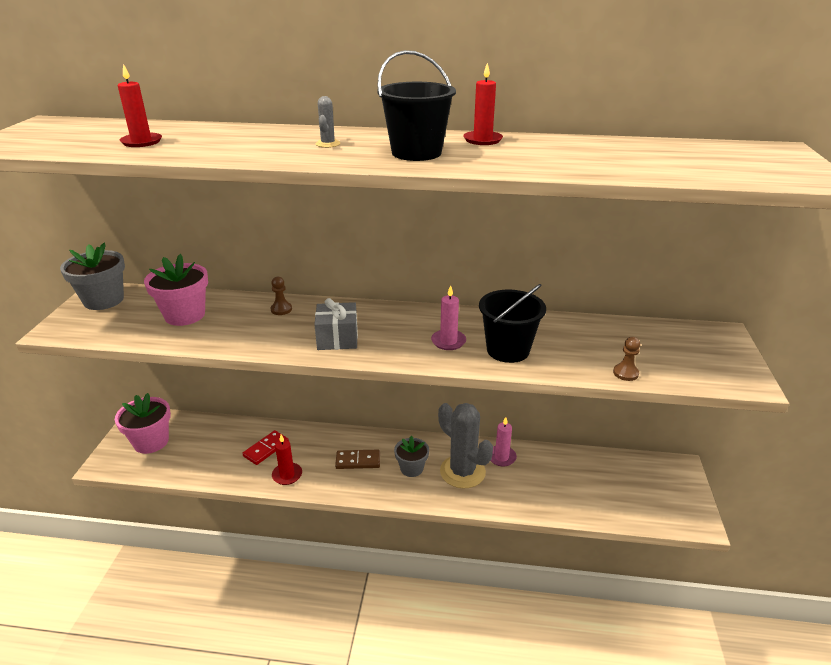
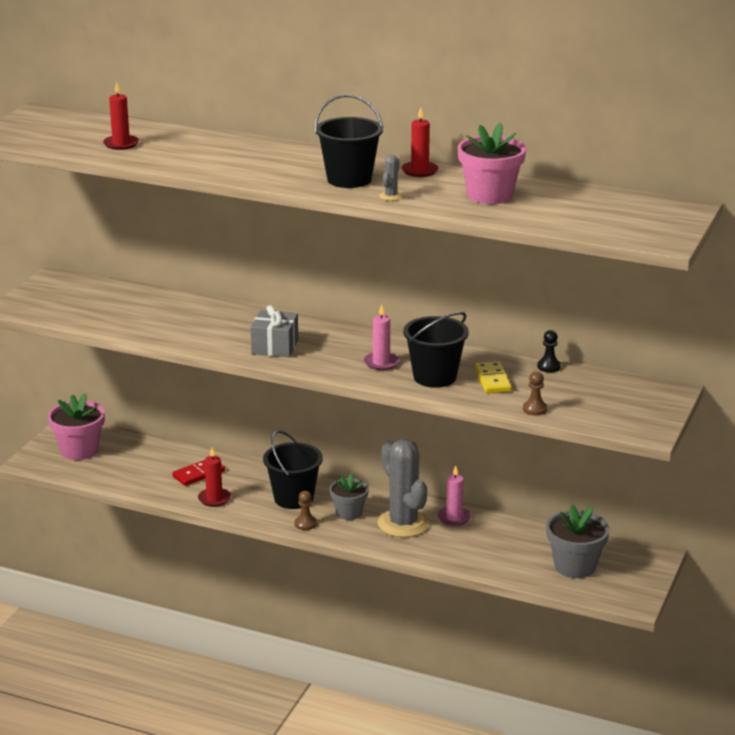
camera: 15 degrees right, 5 degrees down
grey flower pot [60,243,125,310] -> grey flower pot moved to [546,505,610,578]
pink flower pot [144,254,208,326] -> pink flower pot moved to [457,123,526,204]
brown pawn [271,277,292,315] -> brown pawn moved to [295,491,317,530]
grey cactus [316,96,340,148] -> grey cactus moved to [379,155,403,201]
brown domino [335,450,380,469] -> black bucket [263,430,323,509]
none -> yellow domino [475,361,512,393]
none -> black pawn [537,330,561,372]

